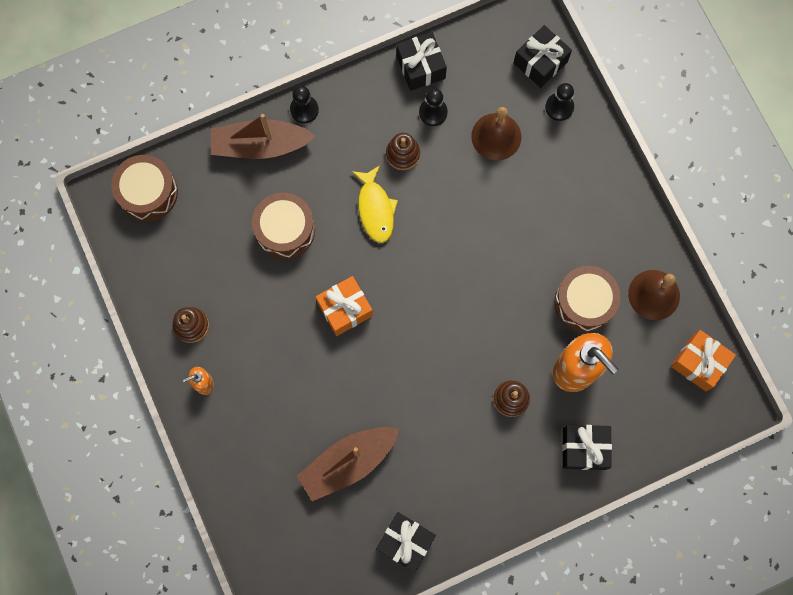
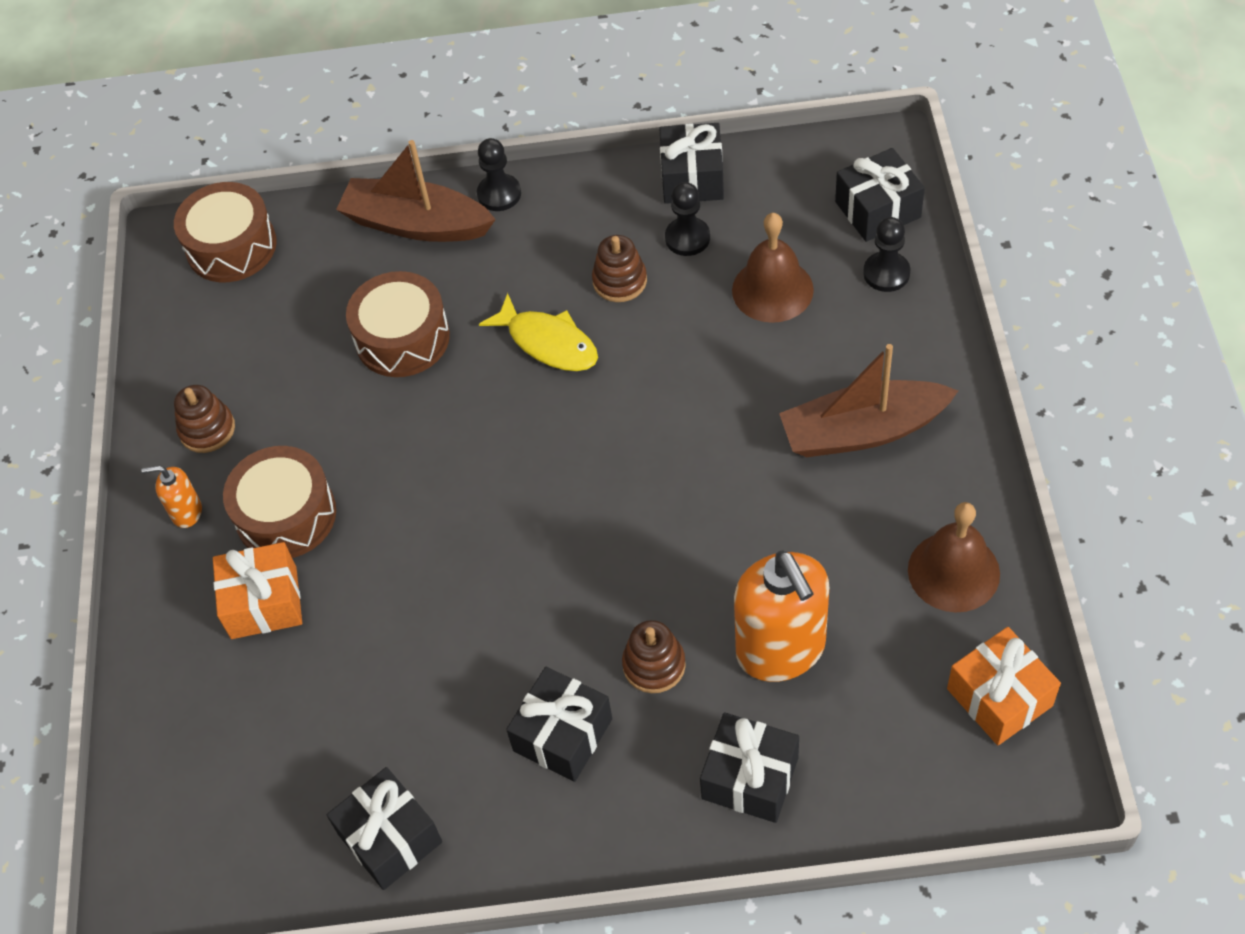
camera: 25 degrees right, 20 degrees down
brown boat [297,427,399,501] -> brown boat moved to [779,344,958,457]
orange gift [316,276,373,336] -> orange gift moved to [213,542,302,639]
yellow fish [352,165,398,243] -> yellow fish turned 60 degrees counterclockwise [479,293,598,371]
brown drum [555,266,621,332] -> brown drum moved to [223,446,336,558]
none -> black gift [506,667,612,782]

